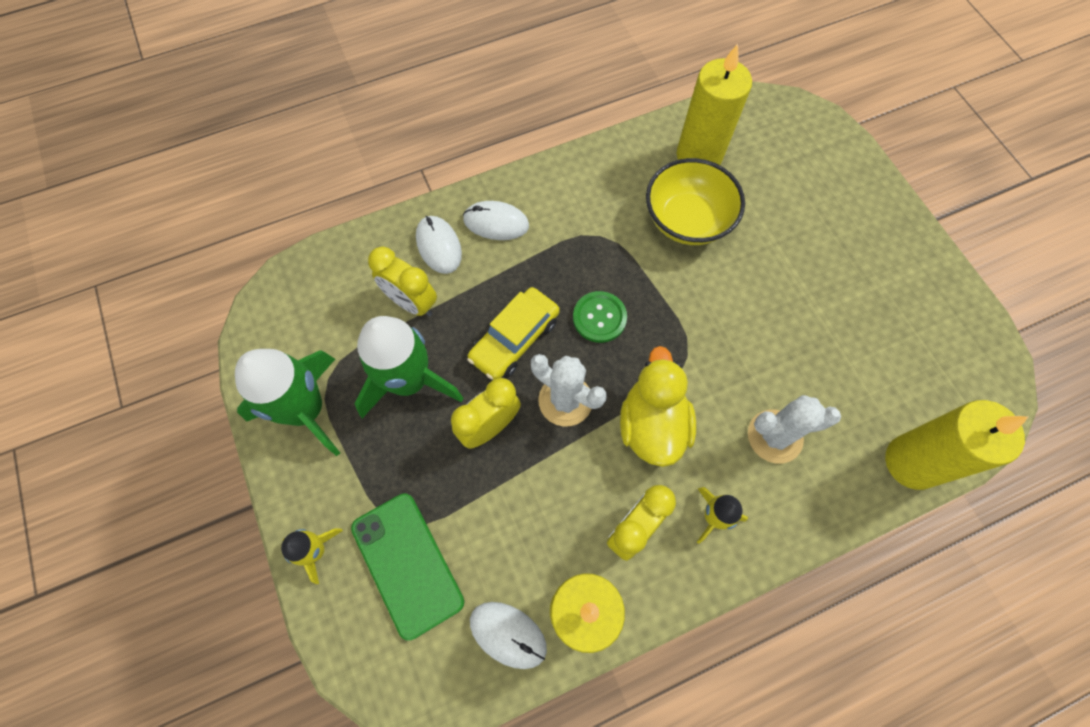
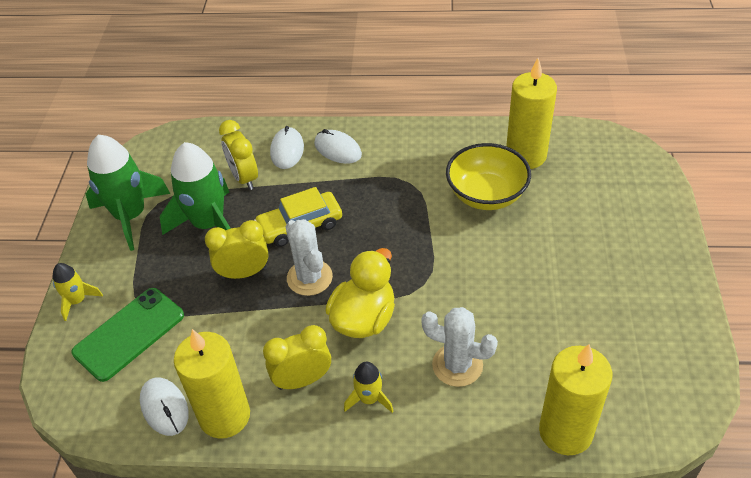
camera: 30 degrees right, 20 degrees down
green phone [351,493,464,641] -> green phone turned 45 degrees clockwise [72,288,184,382]
green button [573,291,627,343] -> none

